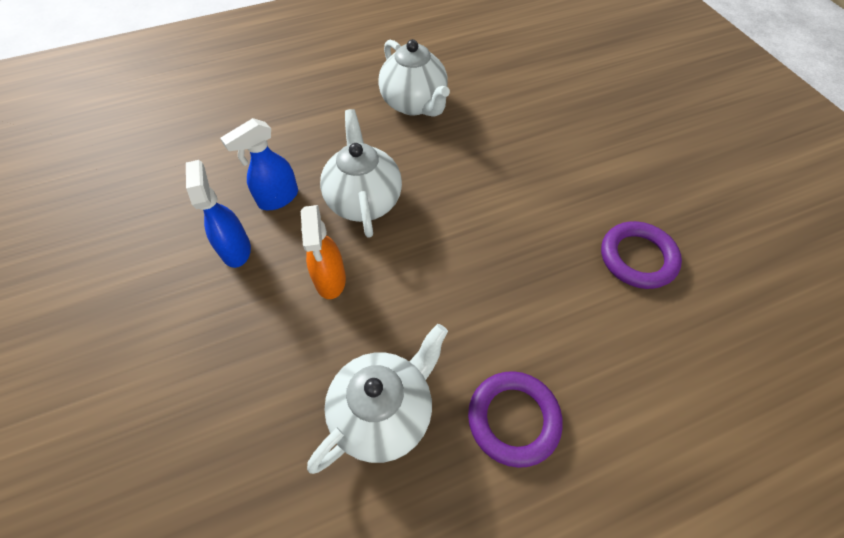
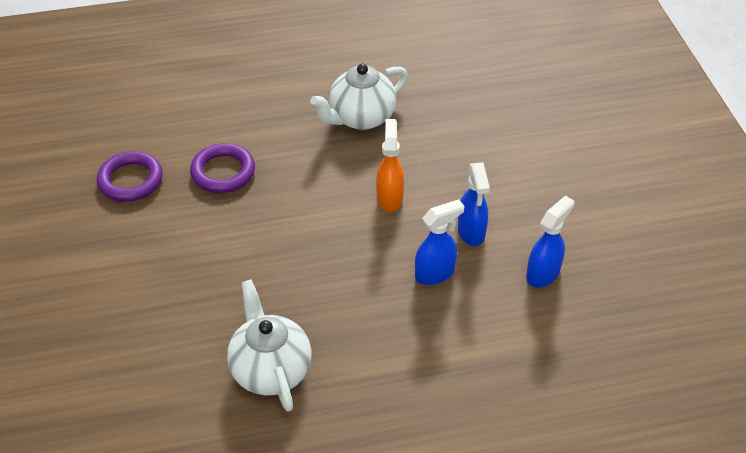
camera: 170 degrees left, 10 degrees down
white teapot [320,109,402,238] -> none
purple ring [468,371,563,468] -> purple ring moved to [190,143,255,193]
none -> blue spray bottle [526,196,575,287]

